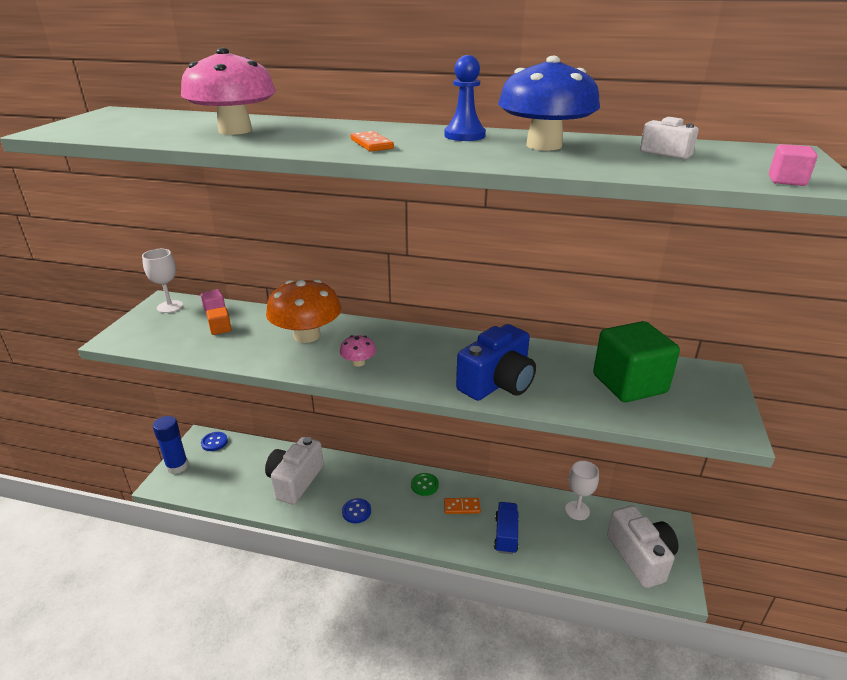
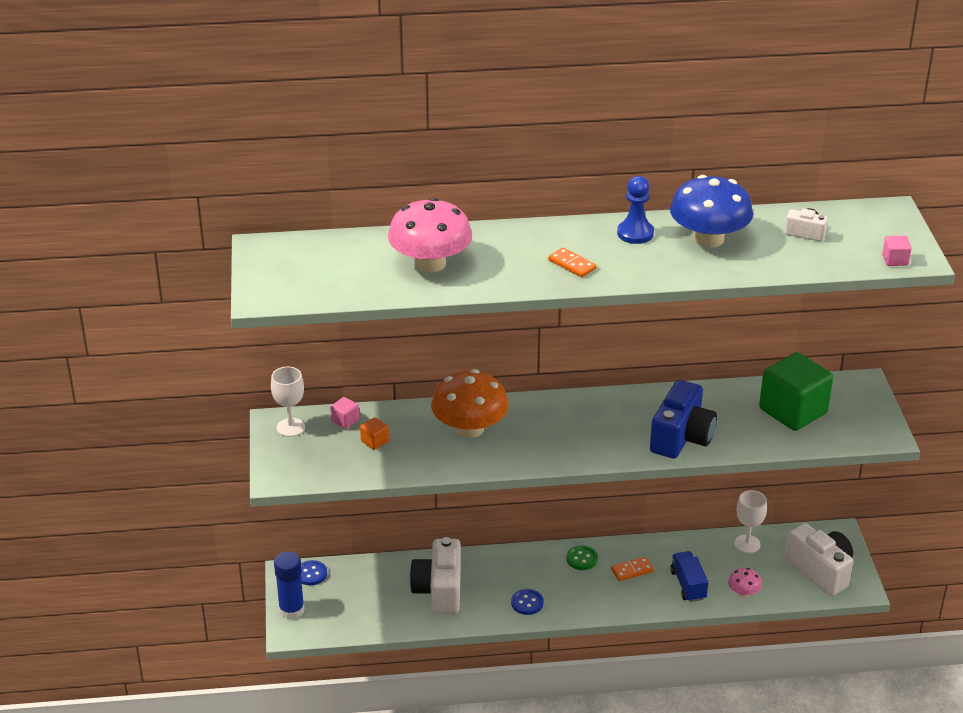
camera: 20 degrees left, 5 degrees up
pink mushroom [340,335,376,367] -> pink mushroom moved to [728,568,762,597]

